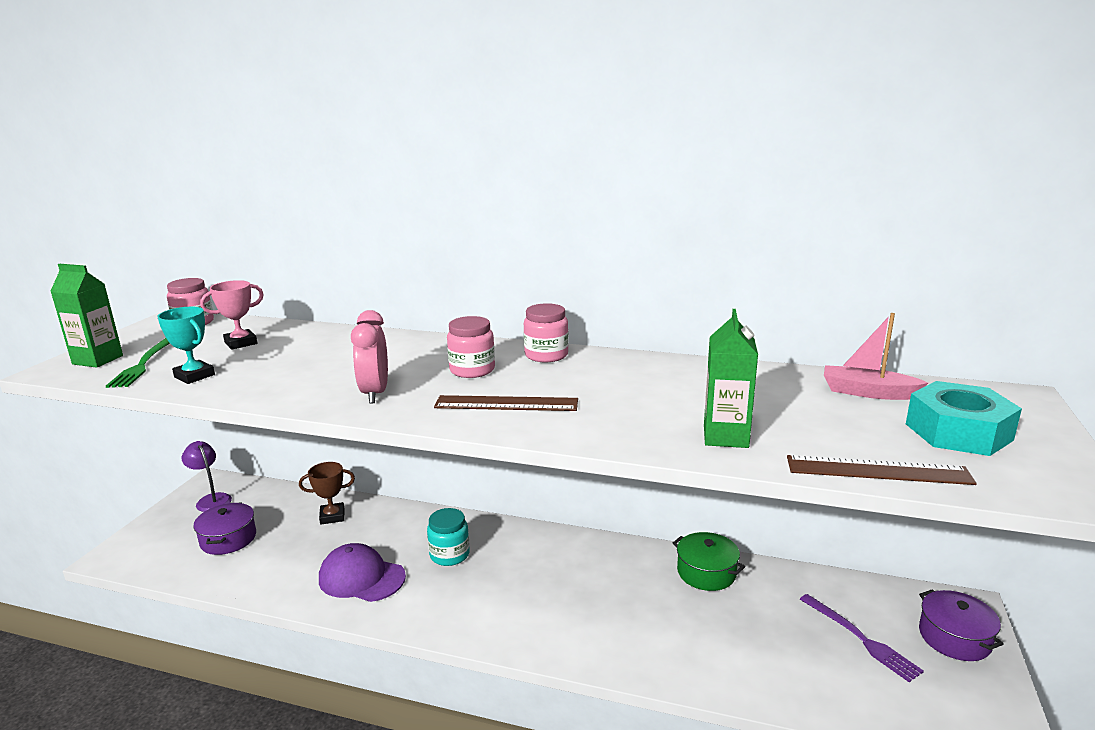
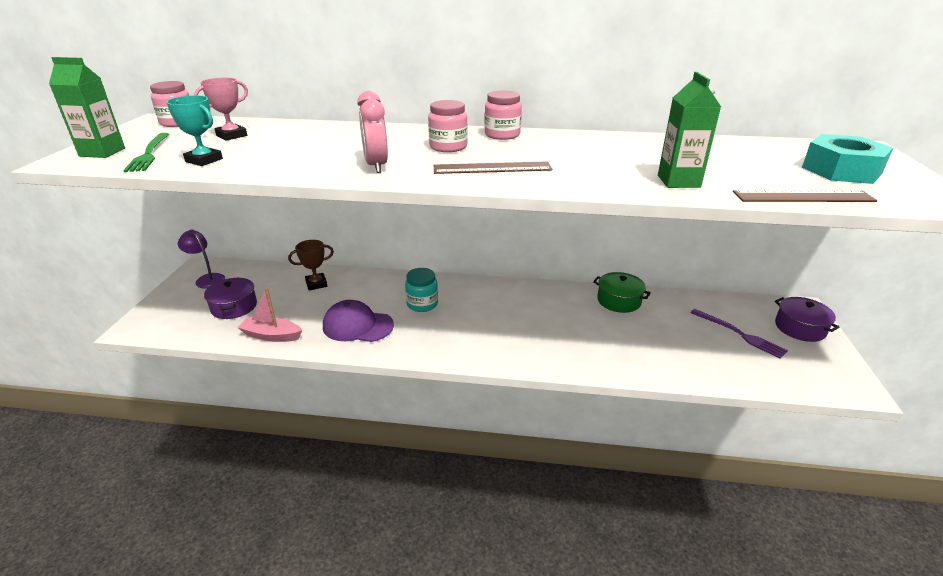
camera: 10 degrees left, 10 degrees up
pink boat [824,313,928,400] -> pink boat moved to [237,288,302,342]

